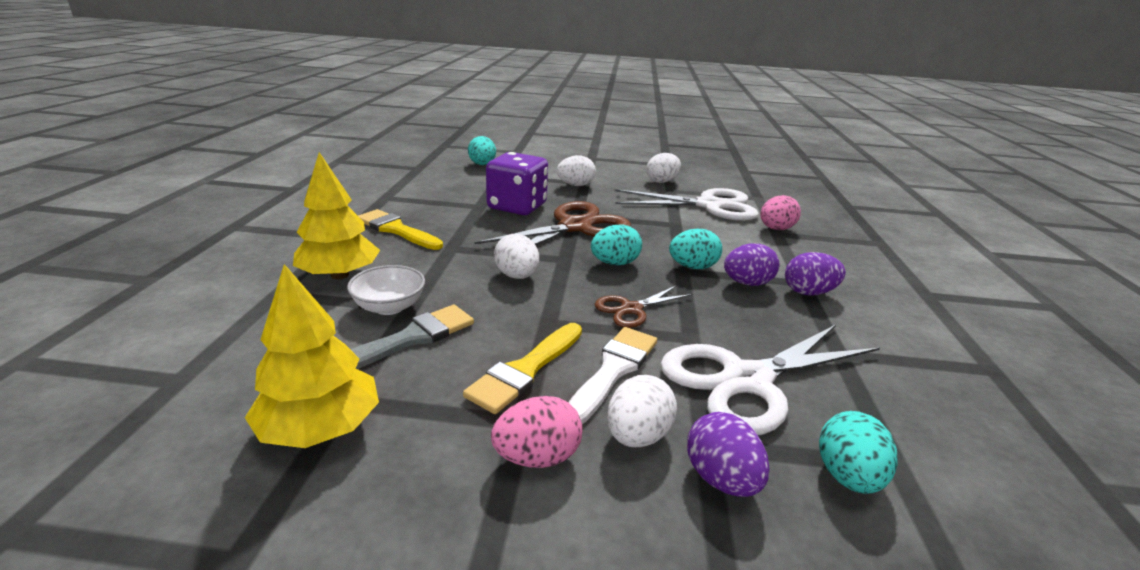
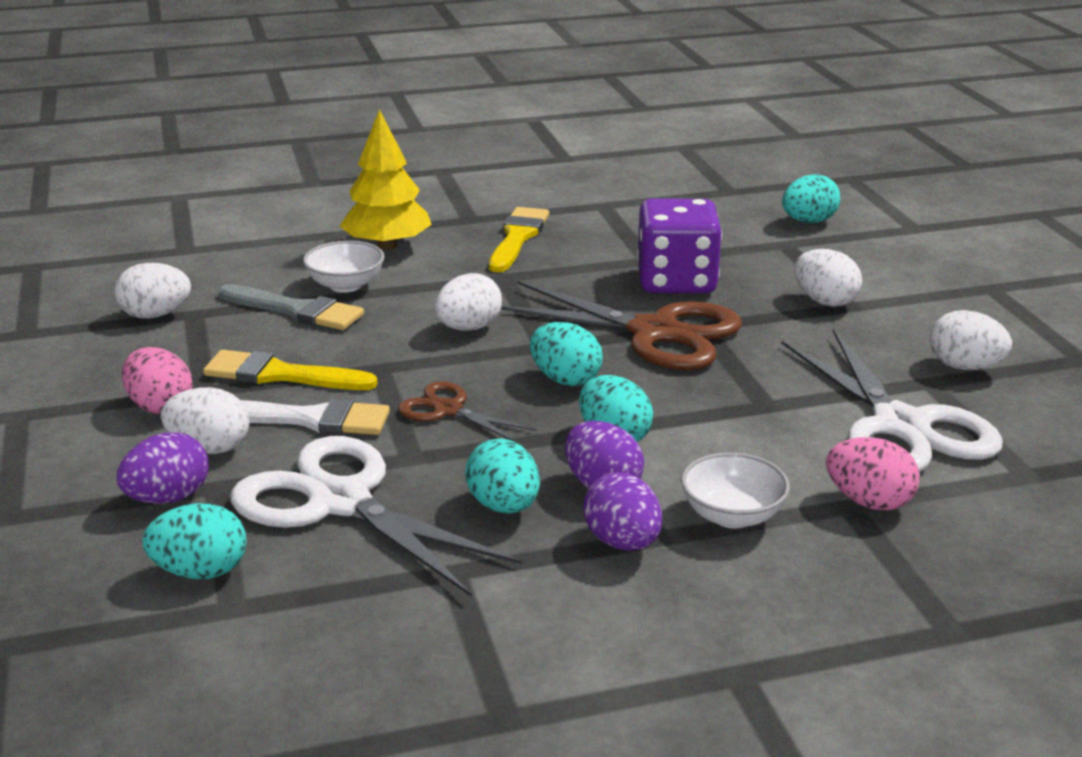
camera: 70 degrees right, 0 degrees up
yellow tree [245,264,379,448] -> white egg [115,263,191,319]
none -> turquoise egg [465,438,540,514]
none -> white bowl [681,453,790,528]

